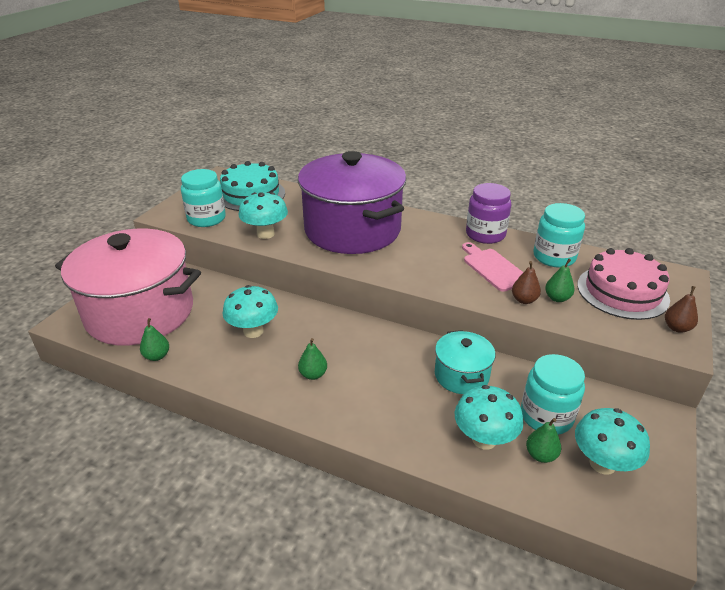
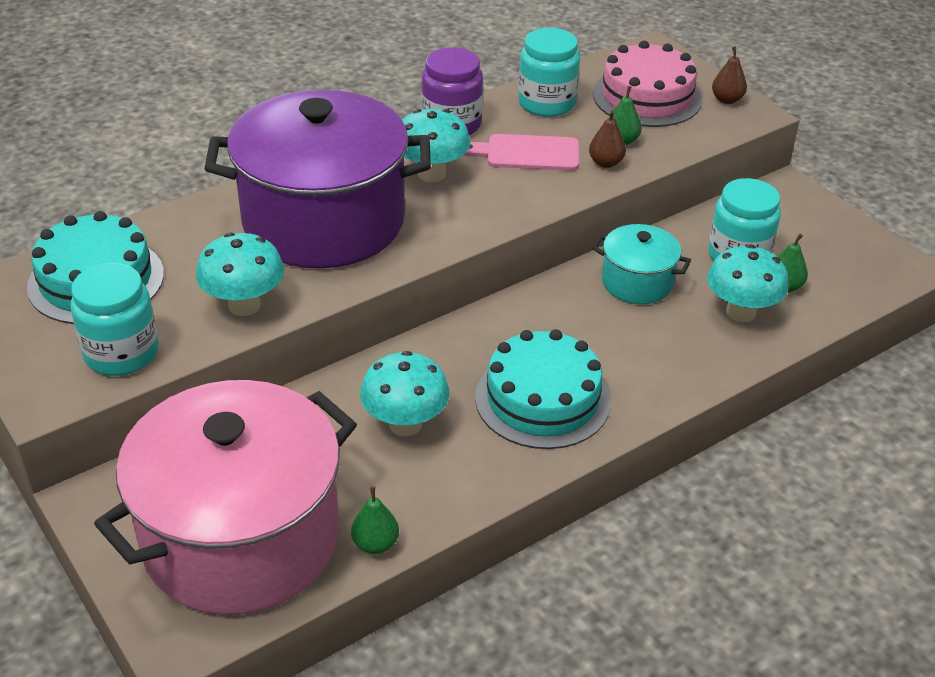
camera: 60 degrees left, 5 degrees up
green pear [298,338,327,380] -> turquoise cake [475,329,611,449]
turquoise mushroom [575,408,650,475] -> turquoise mushroom moved to [402,109,470,182]

